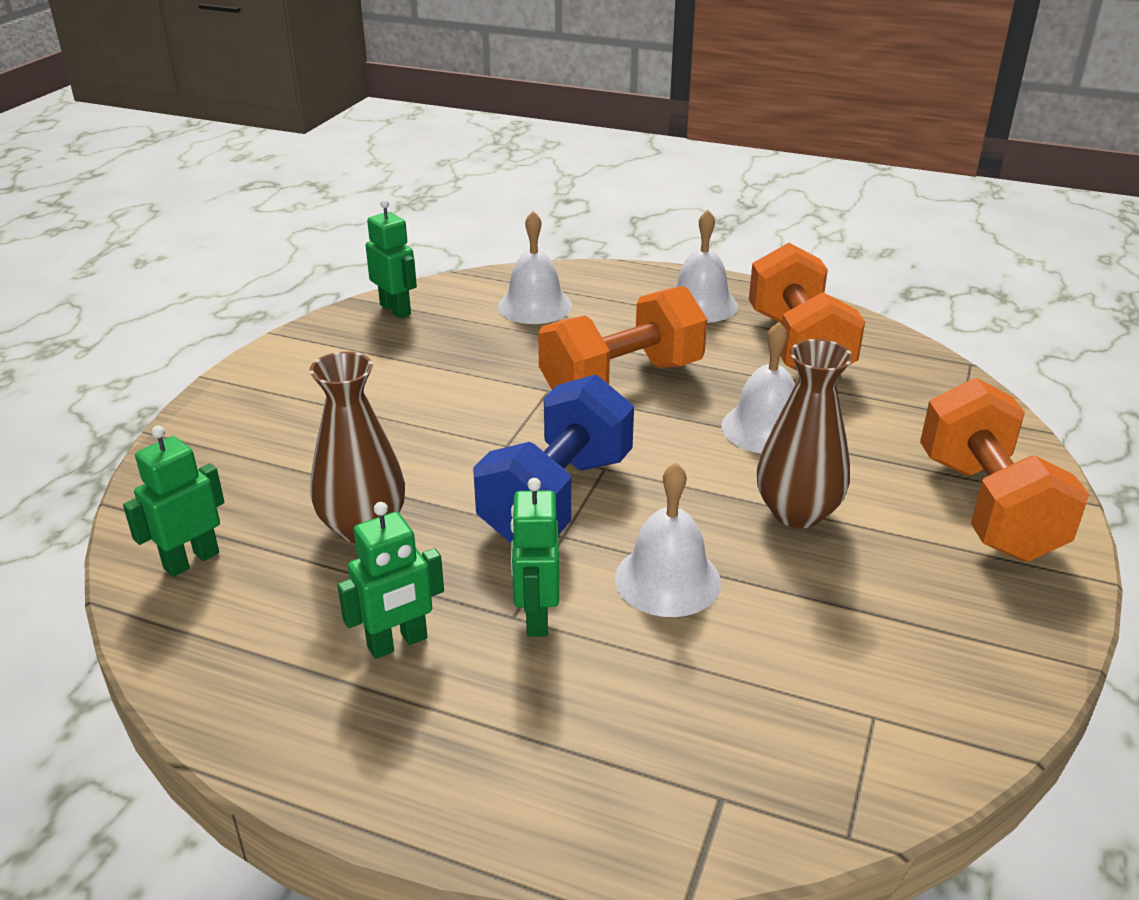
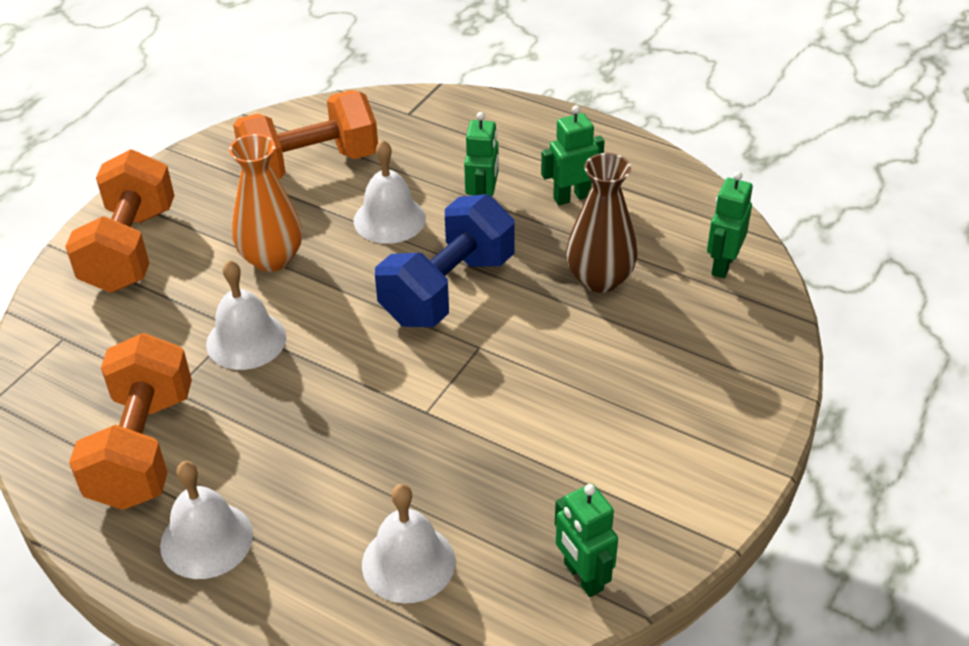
camera: 170 degrees left, 10 degrees up
green robot [123,425,224,577] -> green robot turned 150 degrees clockwise [707,171,753,278]
orange dumbbell [538,286,707,390] -> orange dumbbell moved to [233,90,378,179]
brown vase [757,339,853,528] -> orange vase [229,134,302,272]

